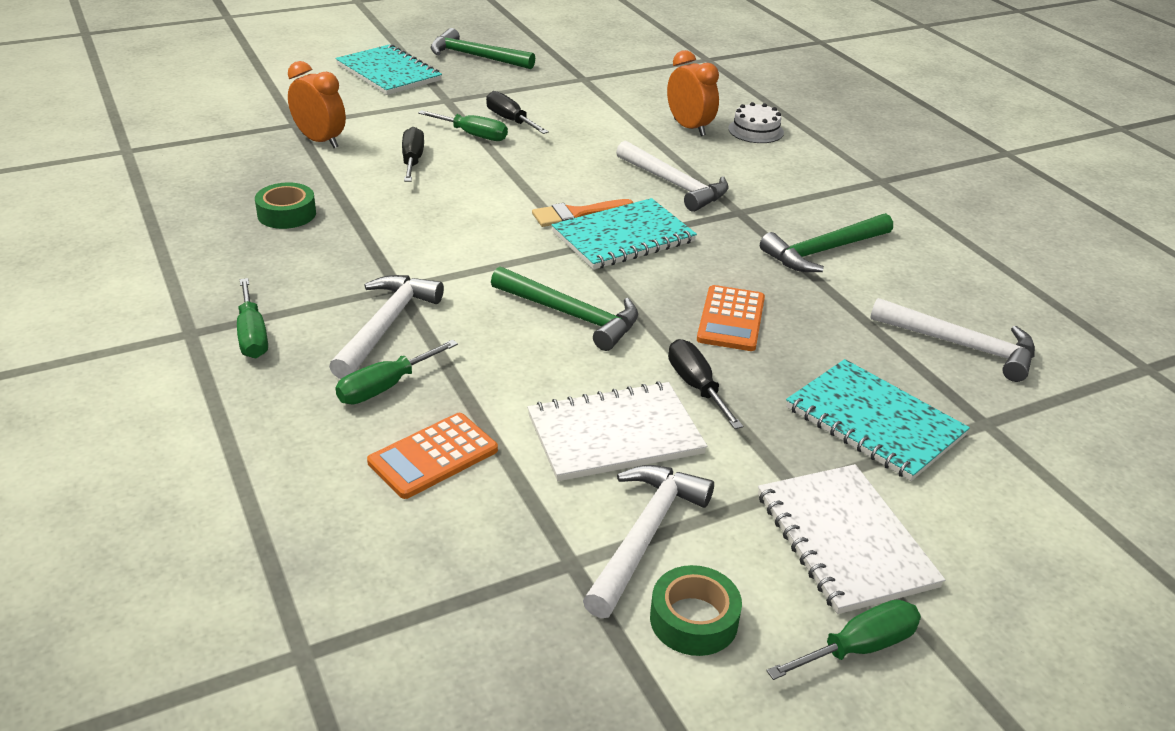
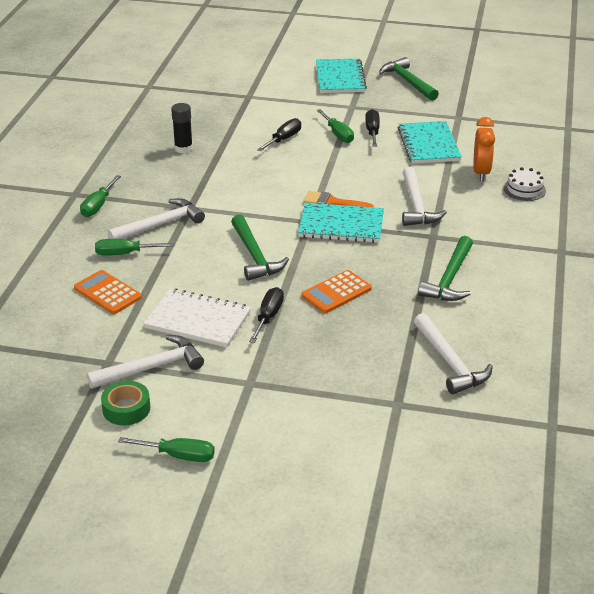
camera: 40 degrees right, 0 degrees up
green tape [255,182,316,229] -> black glue stick [171,103,193,153]
orange clock [288,61,346,148] -> none
orange calculator [367,413,498,499] -> orange calculator turned 45 degrees clockwise [74,270,142,314]
white notebook [758,464,945,614] -> none
green hammer [760,213,893,272] -> green hammer turned 75 degrees counterclockwise [418,236,473,301]
turquoise notebook [786,359,970,481] -> turquoise notebook moved to [398,121,462,164]

